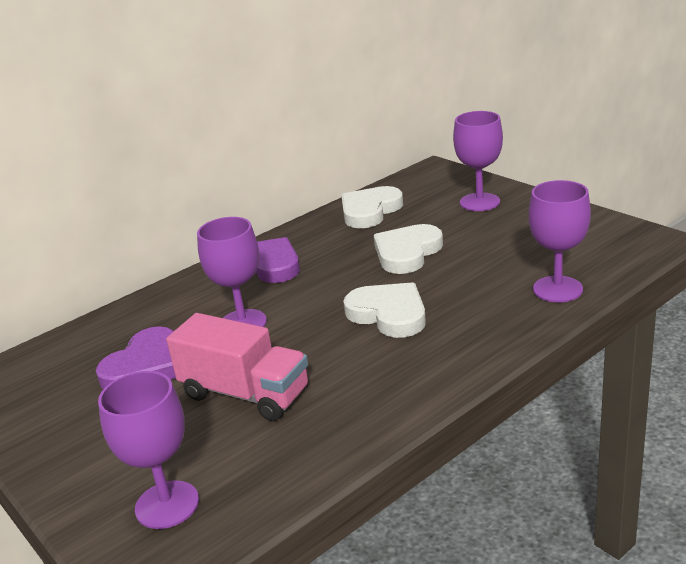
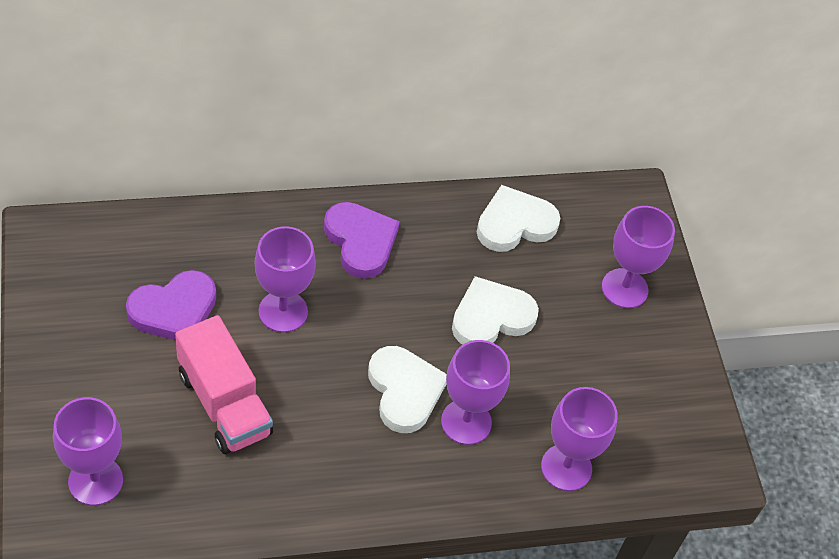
camera: 20 degrees right, 25 degrees up
none -> purple goblet [441,340,510,445]

